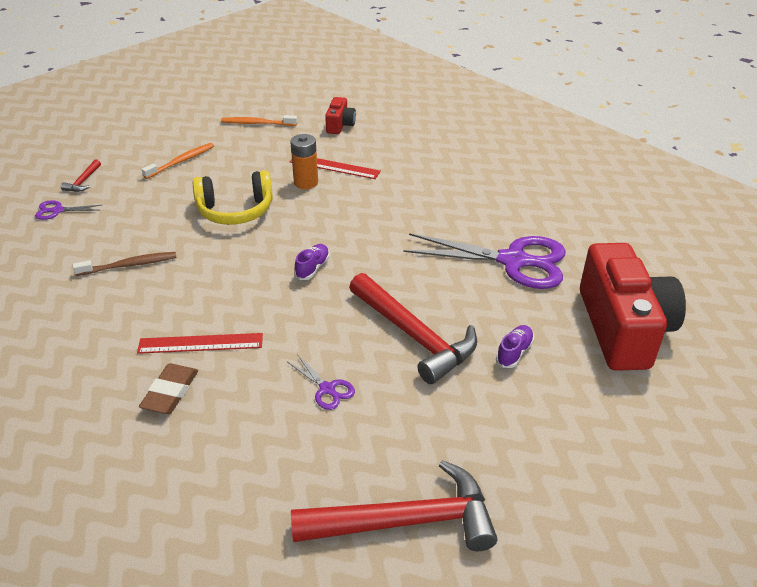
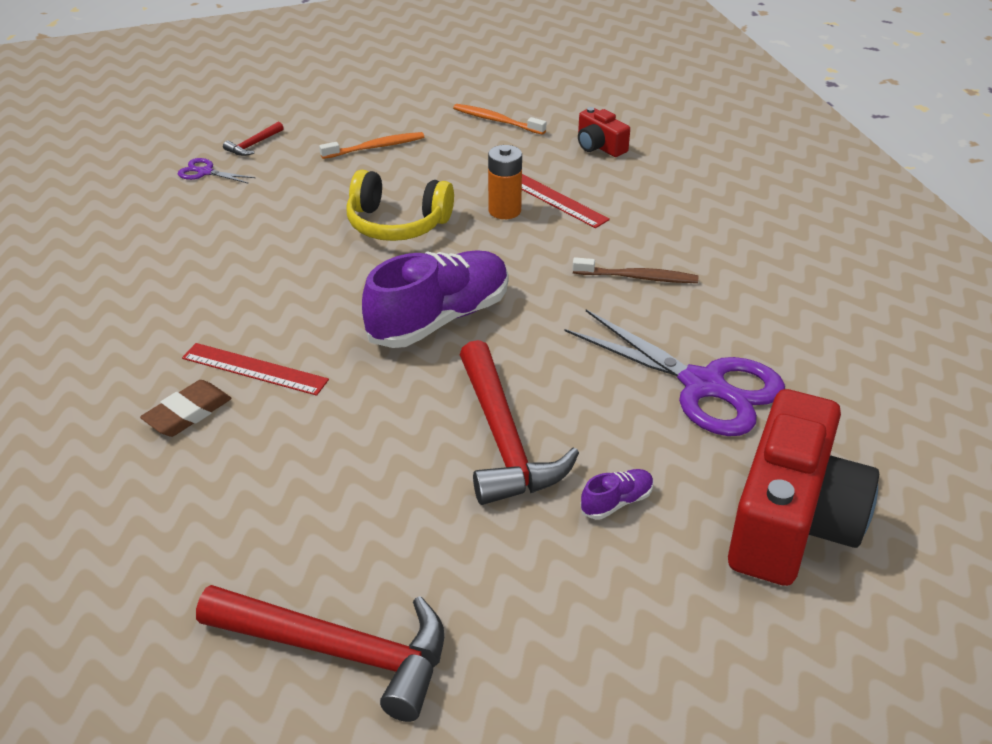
camera: 25 degrees right, 0 degrees up
brown toothbrush [73,252,176,276] -> brown toothbrush moved to [572,257,698,283]
purple scissors [288,354,355,410] -> none
purple shoe [294,244,330,280] -> purple shoe [362,251,508,348], size x2.38
red camera [325,97,356,134] -> red camera turned 105 degrees clockwise [578,107,630,157]

